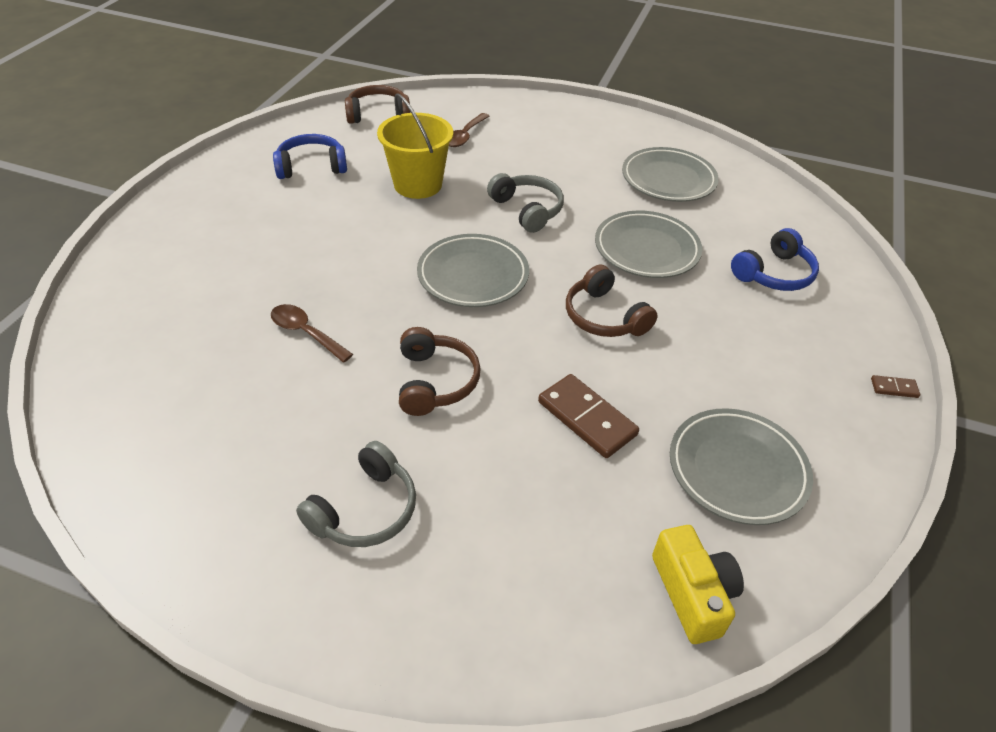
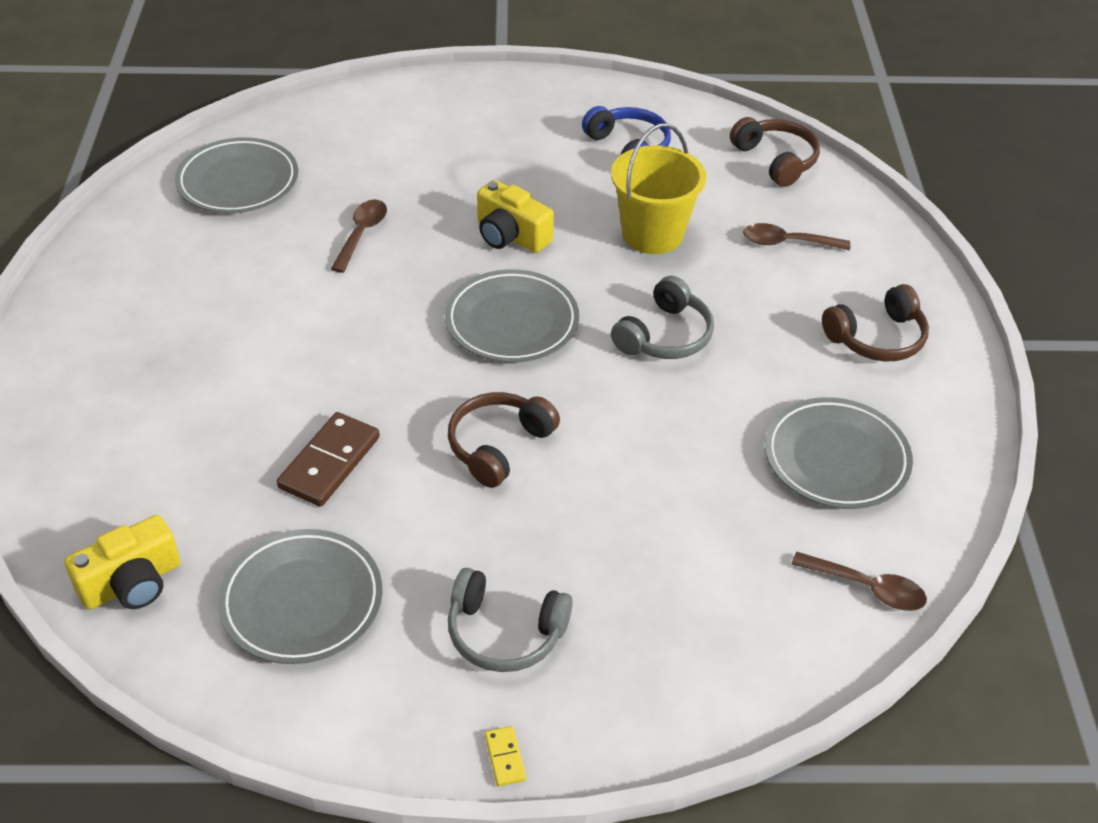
camera: 70 degrees right, 0 degrees up
grey headphones [296,441,416,547] -> grey headphones moved to [448,568,573,672]
brown headphones [399,327,481,416] -> brown headphones moved to [822,284,929,361]
grey plate [595,211,702,278] -> grey plate moved to [175,137,298,213]
blue headphones [731,228,819,291] -> none
brown domino [871,375,920,398] -> yellow domino [485,726,526,786]
none -> yellow camera [477,180,554,253]
none -> brown spoon [791,552,927,611]

